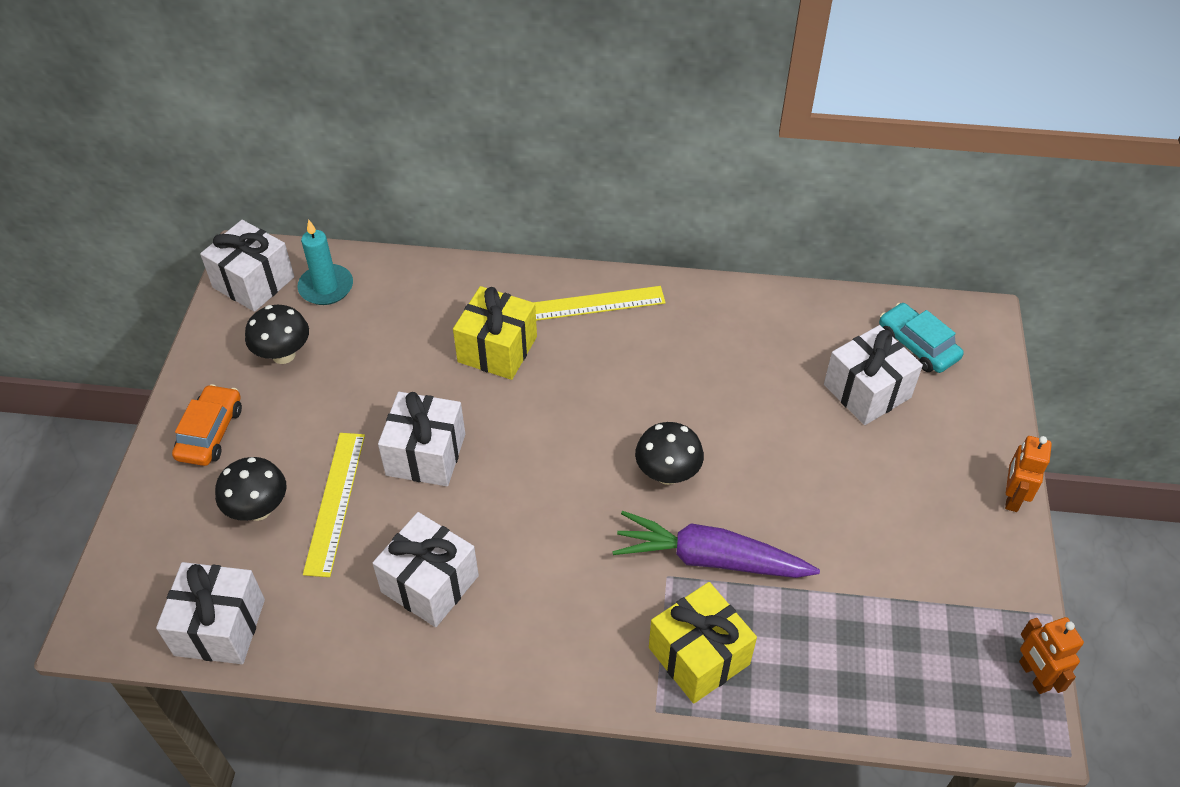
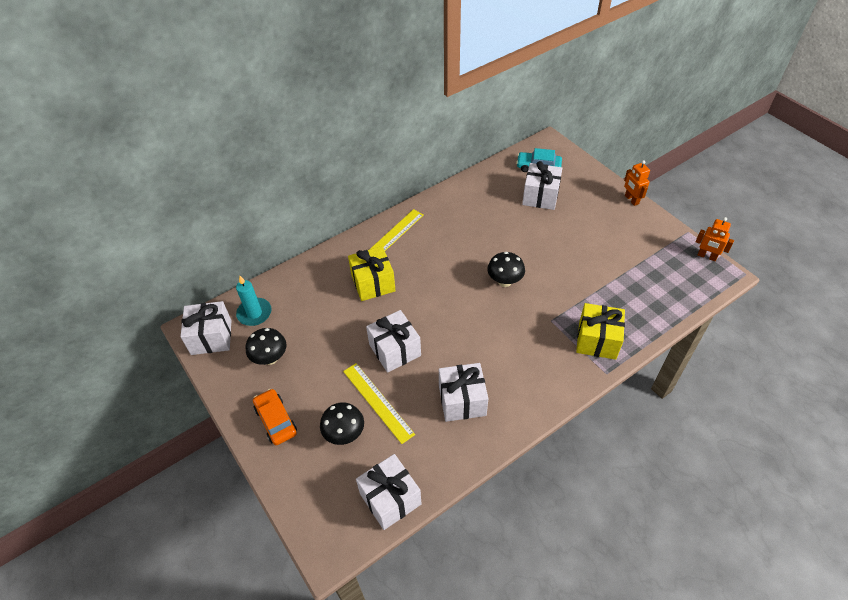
camera: 40 degrees left, 0 degrees up
purple carrot [613,511,820,578] -> none

